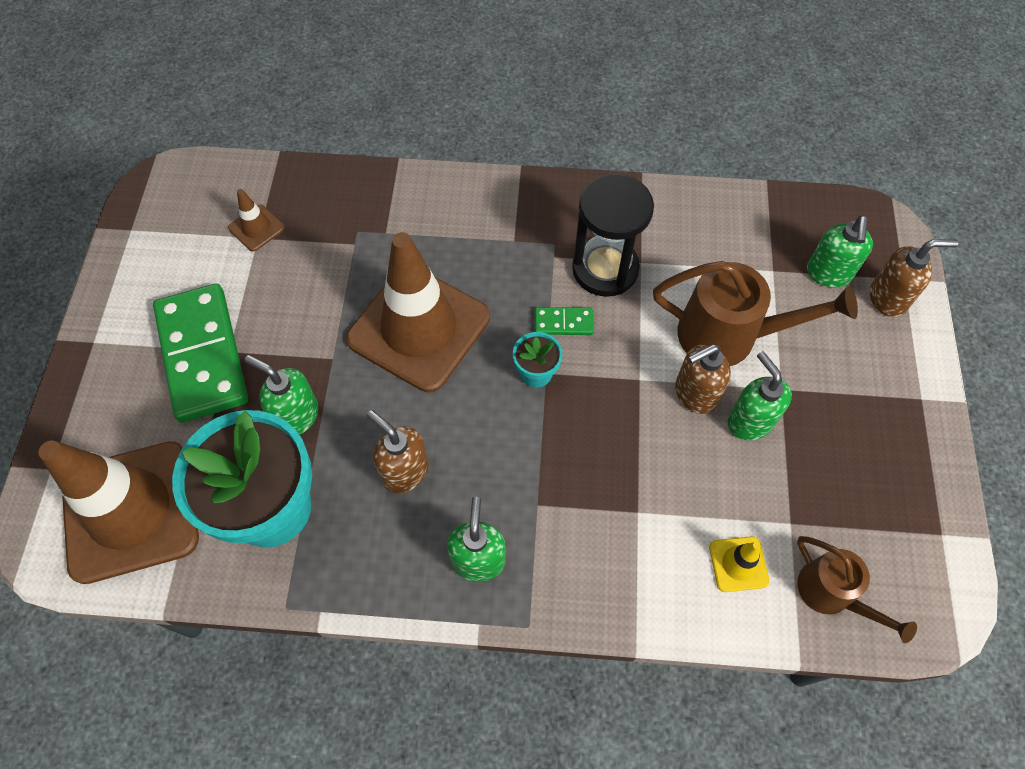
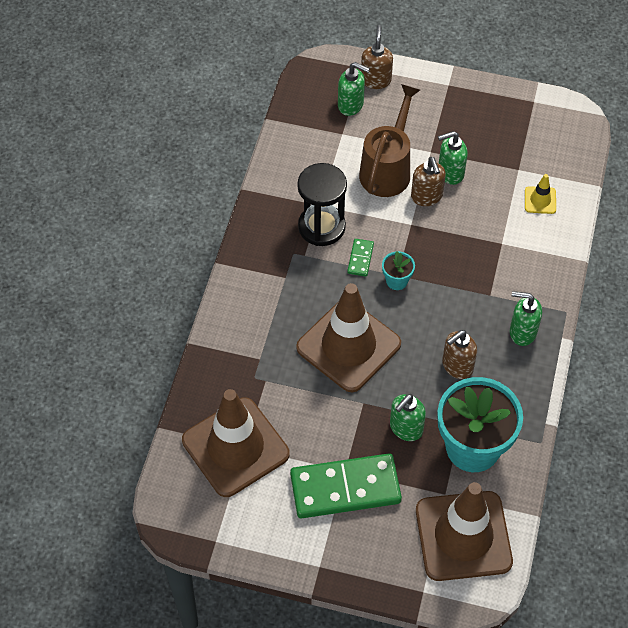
camera: 80 degrees left, 5 degrees down
brown traffic cone [228,189,285,251] -> brown traffic cone [182,389,290,497], size x2.45
brown watering can [797,536,917,643] -> none

